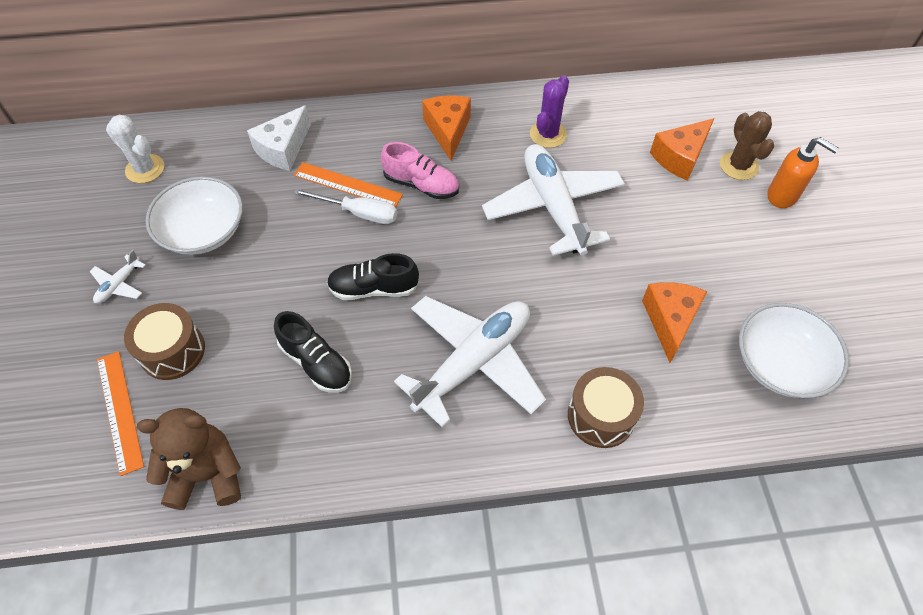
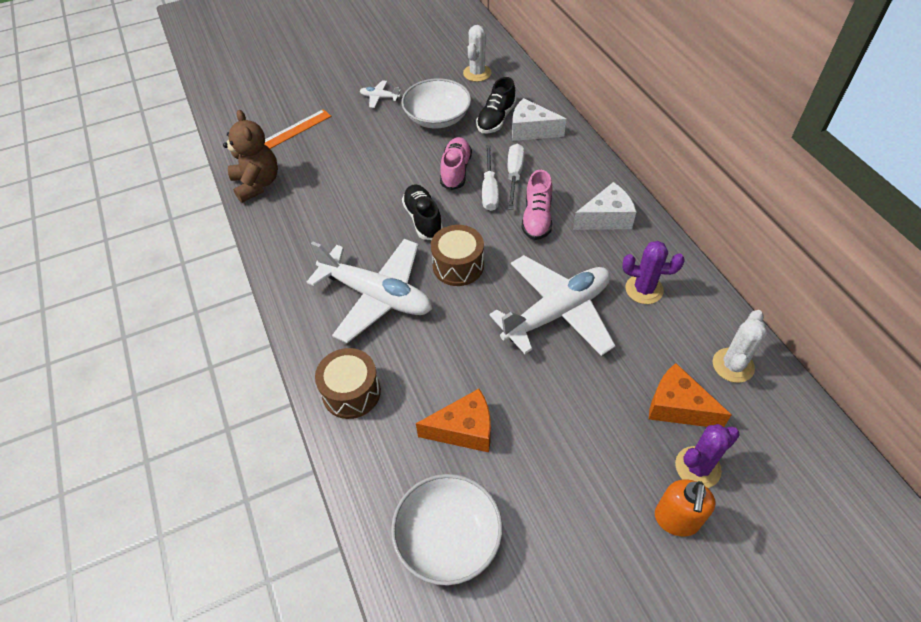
camera: 75 degrees right, 5 degrees down
brown drum [124,303,205,380] -> brown drum moved to [431,225,484,286]
black shoe [274,311,352,393] -> black shoe moved to [476,77,516,133]
orange ruler [294,162,403,208] -> white screwdriver [508,143,525,210]
orange cheese [422,95,471,160] -> white cheese [573,182,636,230]
brown cactus [720,111,774,180] -> purple cactus [675,424,740,488]
none -> pink shoe [440,137,472,190]
none -> white cactus [713,310,767,383]

